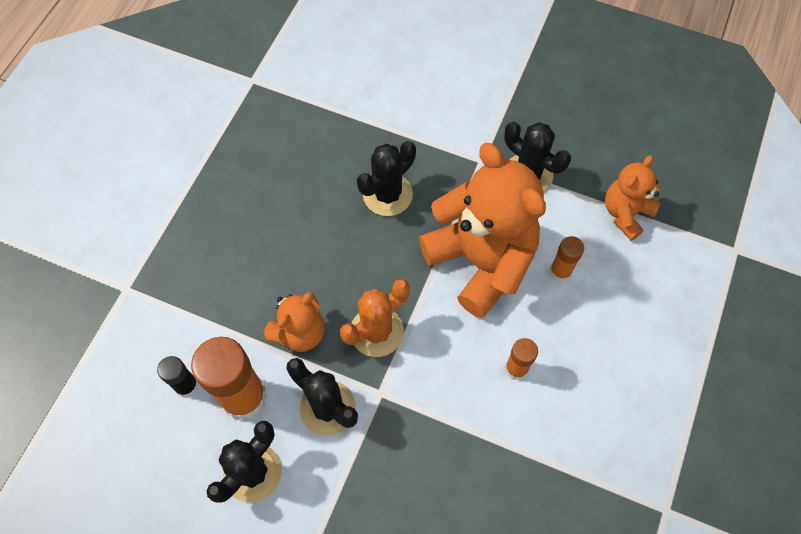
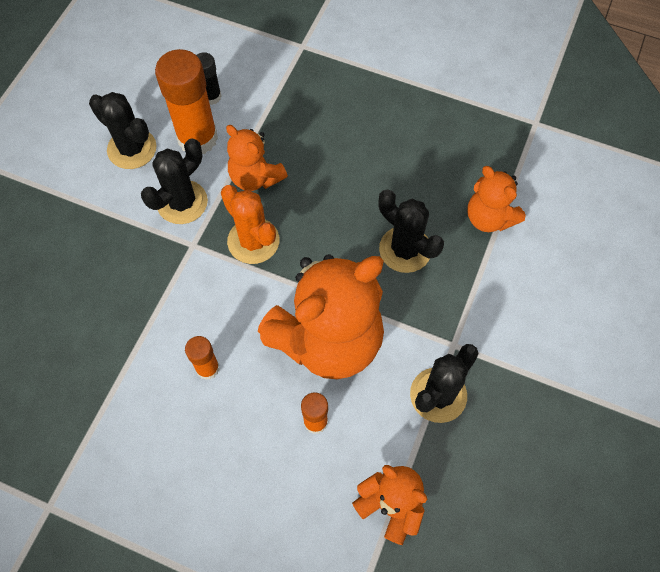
camera: 90 degrees right, 0 degrees up
none -> orange teddy bear [468,166,526,232]

